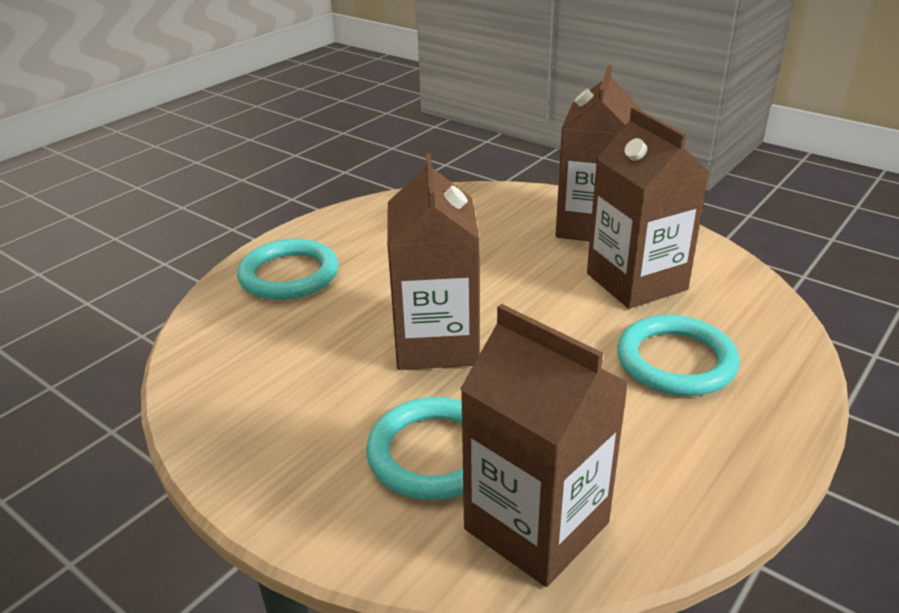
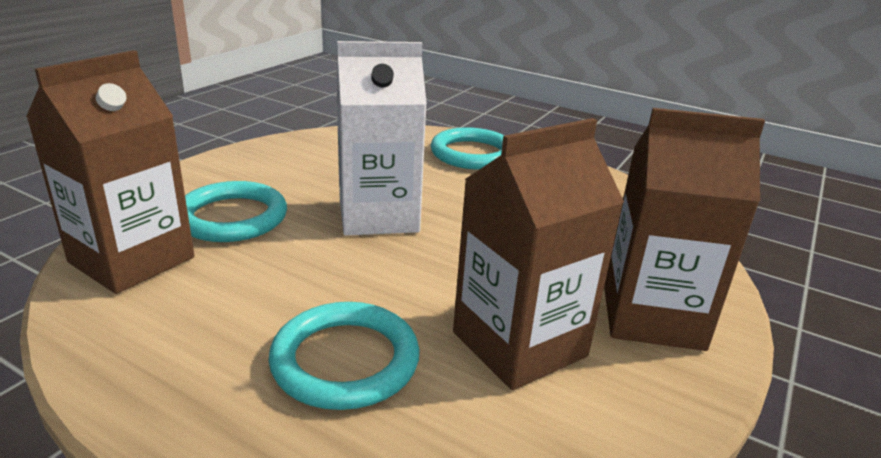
camera: 80 degrees right, 5 degrees down
brown carton [387,153,480,370] -> white carton [337,41,427,236]

